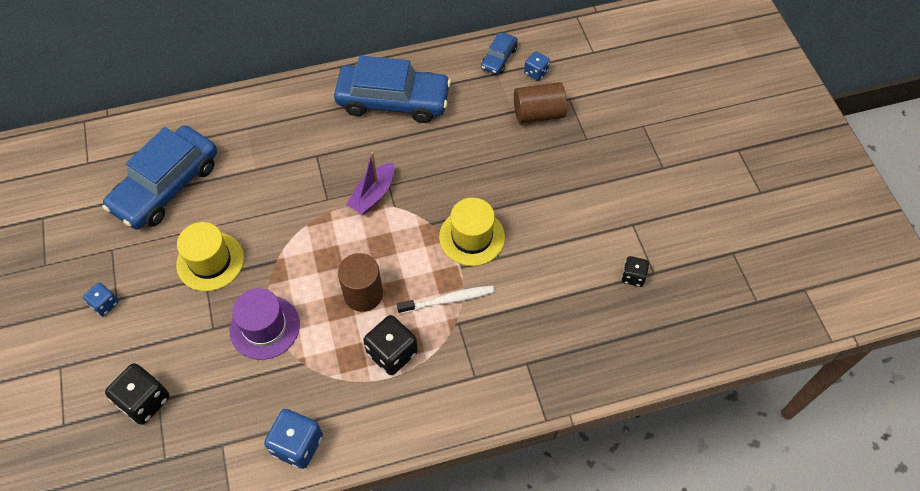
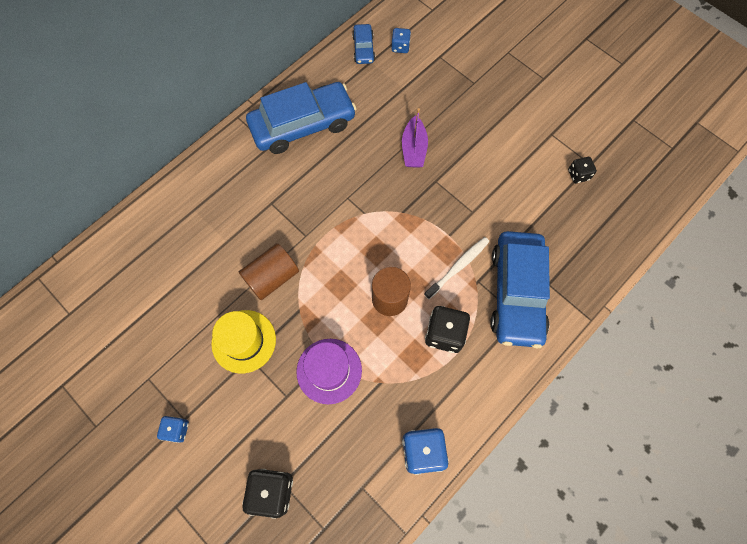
camera: 30 degrees left, 10 degrees up
blue car [103,125,217,230] -> blue car moved to [490,231,550,348]
purple boat [346,152,394,214] -> purple boat moved to [402,108,428,168]
yellow hat [439,198,505,266] -> none
brown cylinder [514,82,567,124] -> brown cylinder moved to [239,243,299,300]

